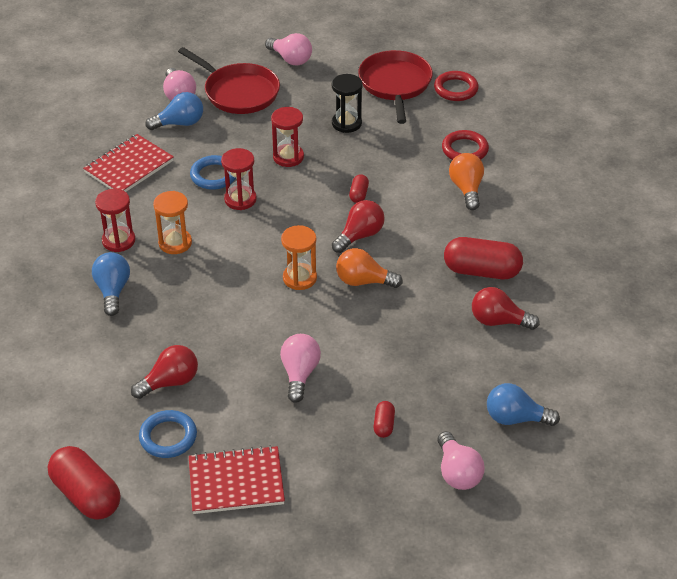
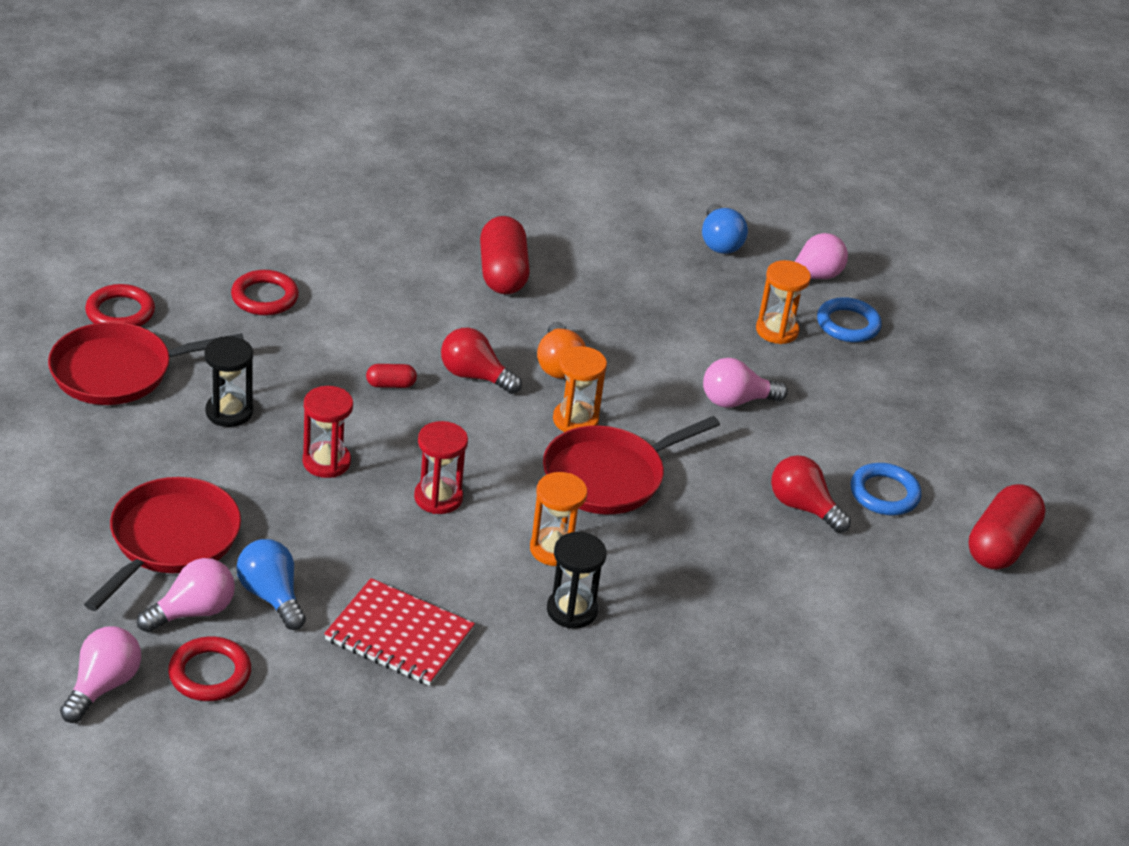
camera: 110 degrees left, 5 degrees down
blue light bulb [92,252,130,316] -> none
red hourglass [95,189,135,252] -> black hourglass [547,532,607,629]
red notebook [189,445,285,514] -> none
blue ring [190,155,236,190] -> blue ring moved to [817,297,882,342]
pink light bulb [265,33,312,66] -> pink light bulb moved to [60,626,141,723]
red capsule [374,401,395,438] -> orange hourglass [756,260,811,344]
orange light bulb [449,153,484,210] -> none
red light bulb [472,287,540,330] -> none
none -> red ring [168,636,251,701]
none -> red pan [543,416,720,514]

